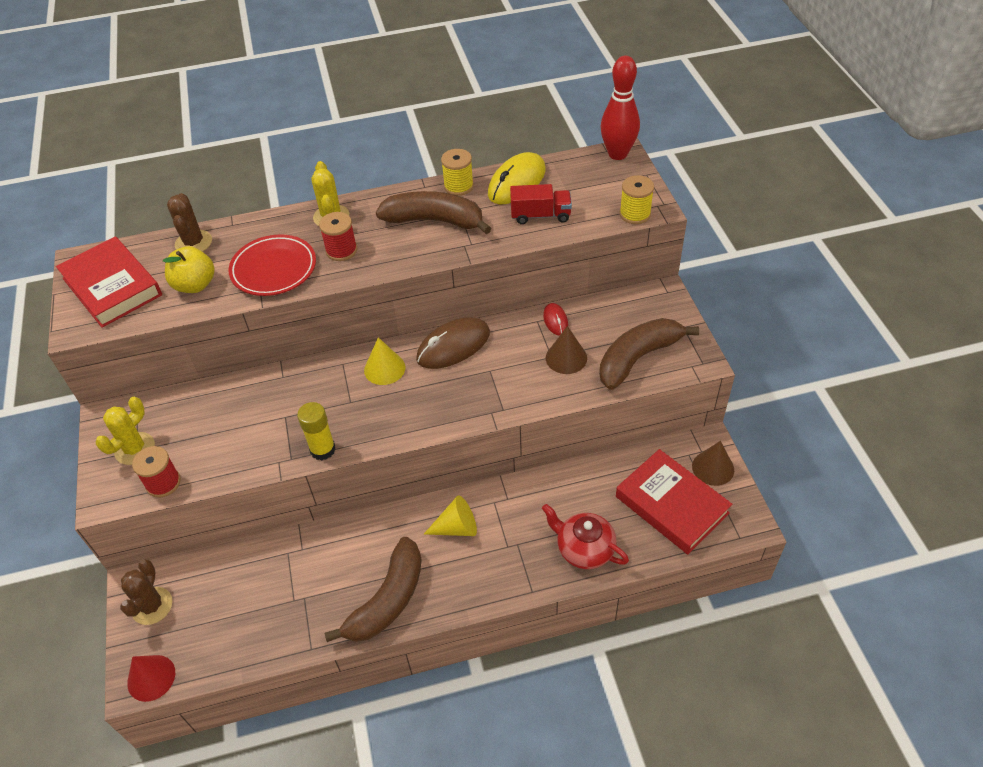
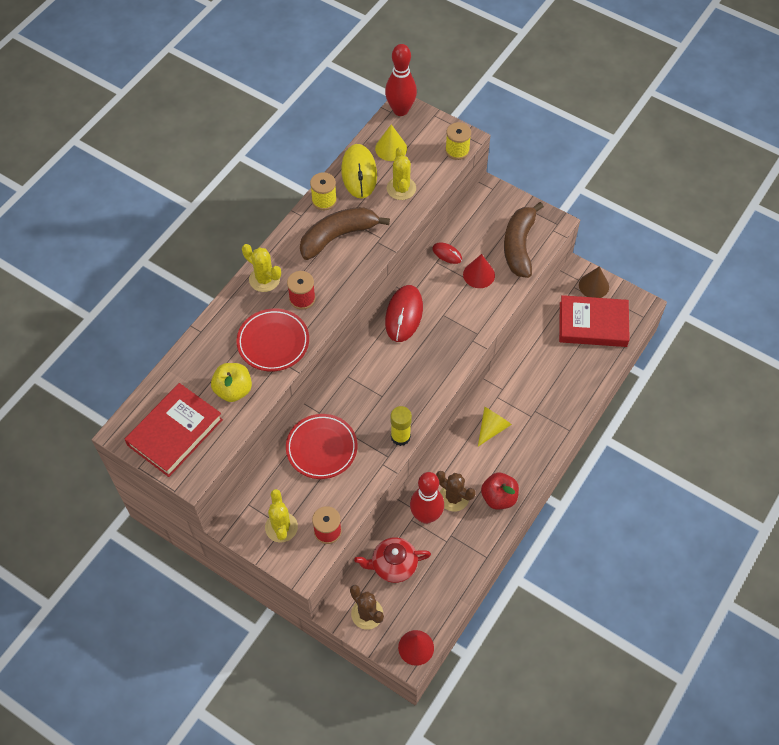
camera: 45 degrees left, 10 degrees up
red book [56,236,162,328] -> red book turned 60 degrees counterclockwise [125,383,223,477]
brown cactus [167,193,212,252] -> brown cactus moved to [436,471,475,511]
brown banana [325,537,422,642] -> red apple [481,473,519,510]
yellow cone [364,337,405,385] -> yellow cone moved to [375,124,407,161]
brown mouse [416,317,490,369] -> red mouse [385,285,423,342]
red truck [510,184,572,224] -> yellow cactus [387,147,416,200]
red teapot [542,504,629,569] -> red teapot moved to [354,537,431,583]
brown cone [546,326,587,374] -> red cone [463,254,495,288]
none -> red plate [286,414,357,479]
none -> red bowling pin [410,472,444,524]

